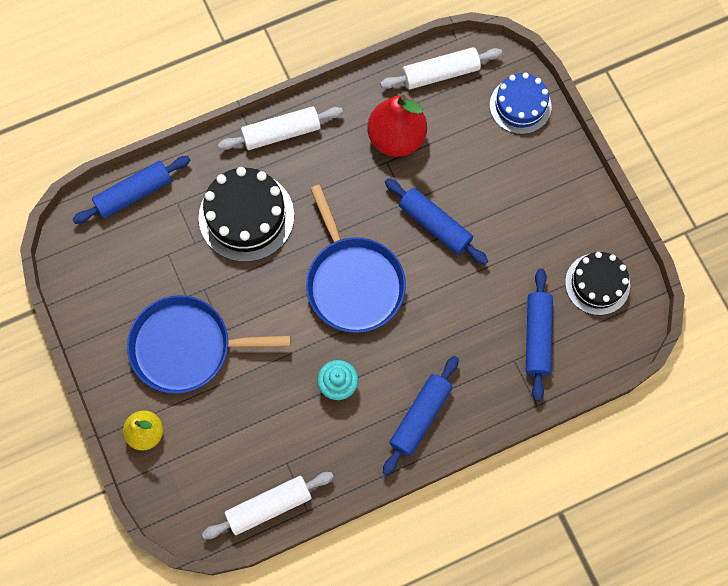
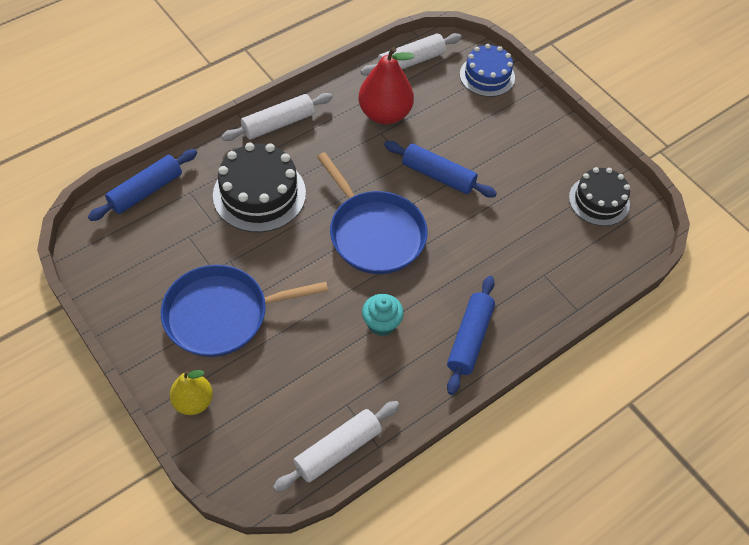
camera: 15 degrees left, 15 degrees down
blue rolling pin [526,269,553,401] -> none

